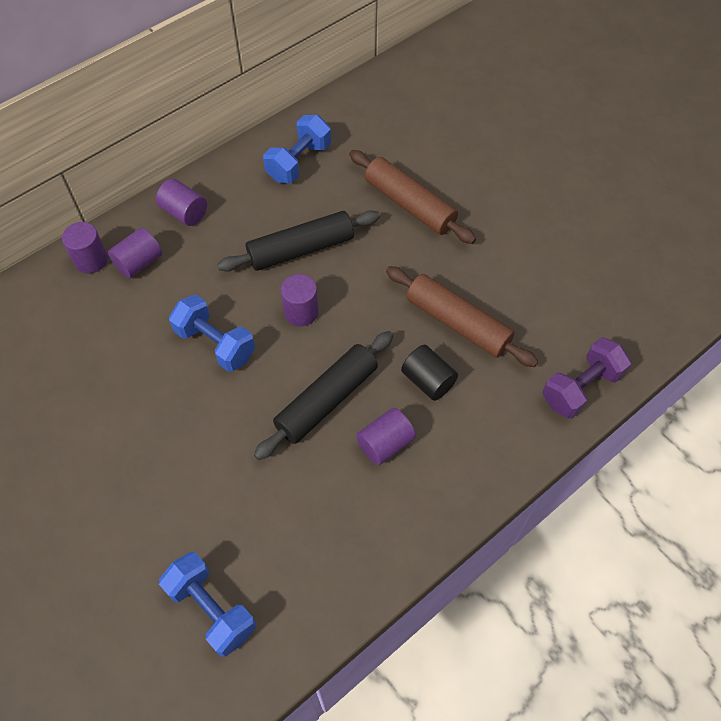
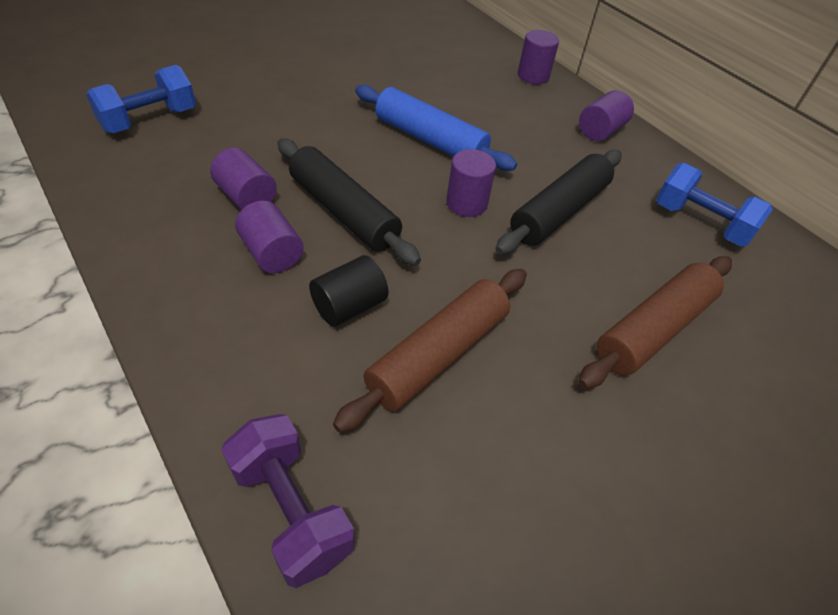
camera: 90 degrees right, 10 degrees down
purple cylinder [108,228,162,278] -> purple cylinder moved to [210,148,277,210]
blue dumbbell [169,295,255,372] -> blue rolling pin [355,85,517,171]
black rolling pin [217,210,380,272] -> black rolling pin turned 60 degrees clockwise [495,150,622,255]

